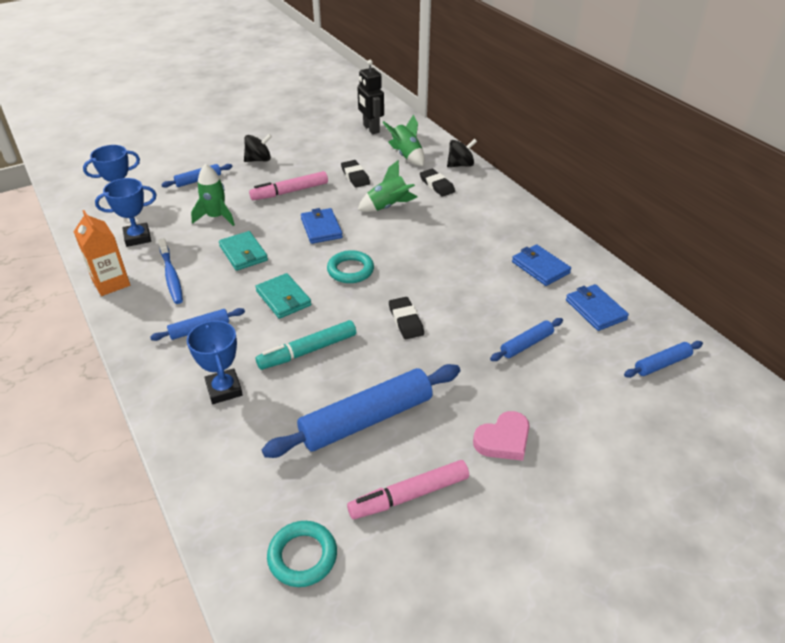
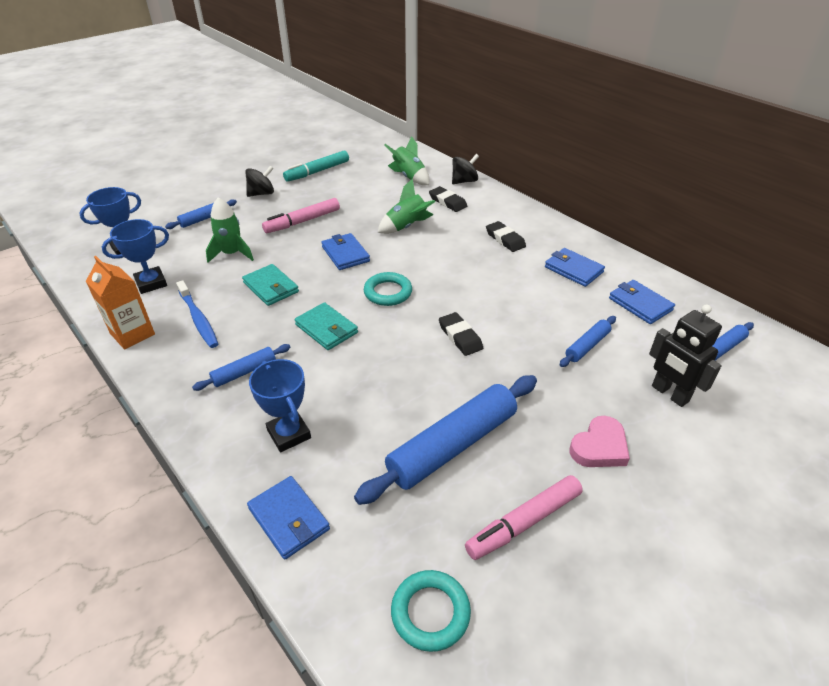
camera: 10 degrees left, 0 degrees up
turquoise marker [256,320,356,370] -> turquoise marker moved to [283,150,349,182]
black eraser [341,160,370,188] -> black eraser moved to [486,221,526,252]
black robot [358,60,384,134] -> black robot moved to [649,305,722,407]
none -> blue wallet [247,476,330,559]

